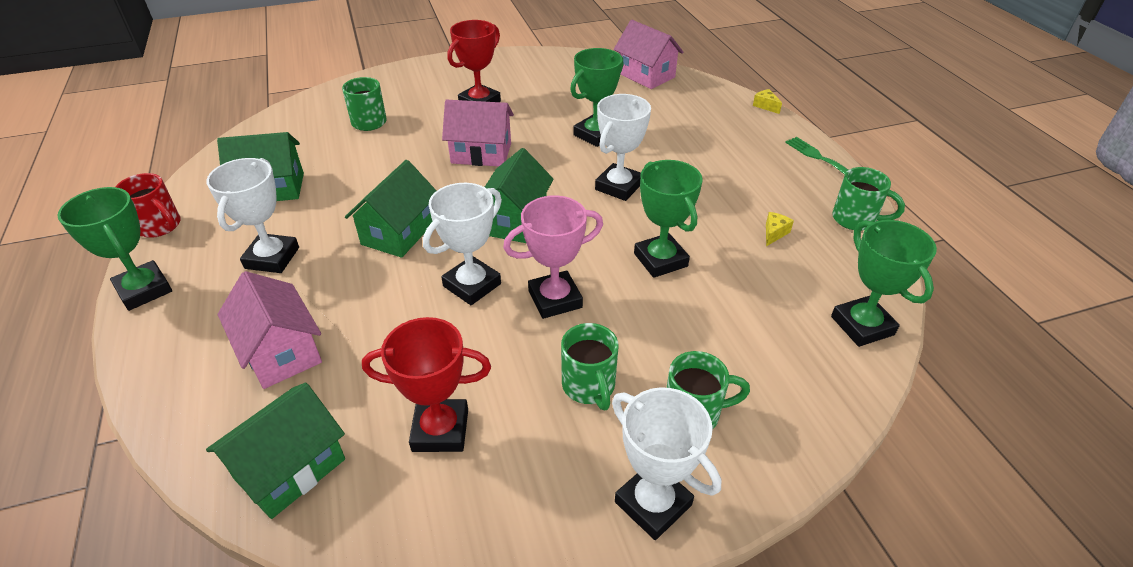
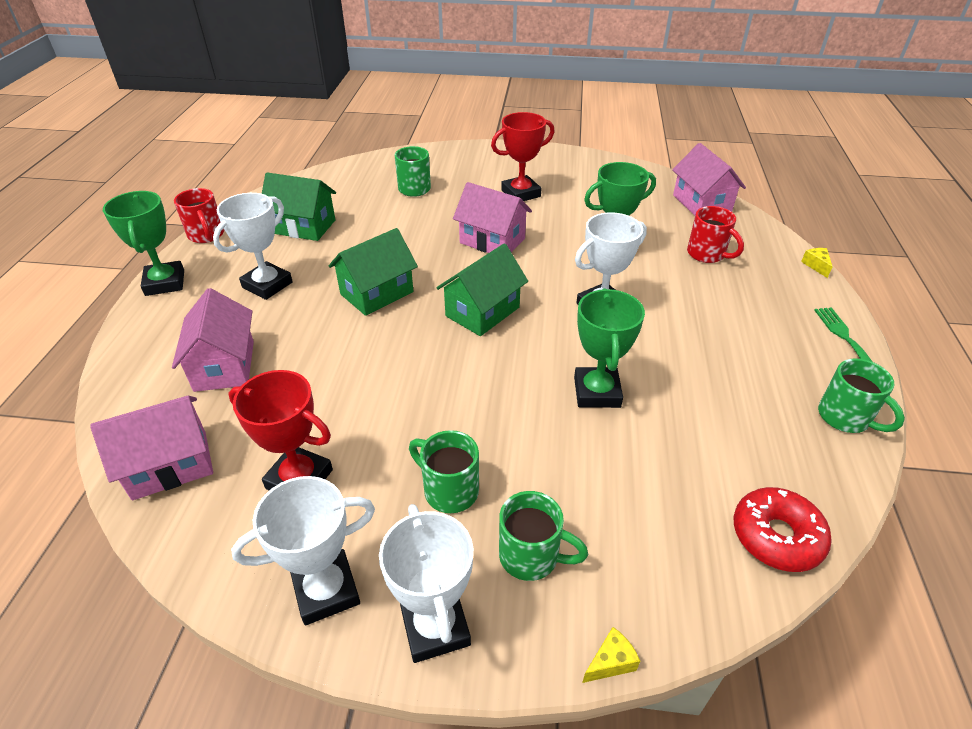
camera: 25 degrees right, 0 degrees up
green house [206,382,345,519] -> pink house [90,396,213,500]
white trophy [423,183,502,305] -> white trophy moved to [231,476,375,625]
pink trophy [503,195,603,319] -> none
green mug [561,323,619,410] -> green mug turned 120 degrees clockwise [409,430,479,513]
yellow cheese [766,212,794,246] -> yellow cheese moved to [582,627,640,683]
green trophy [831,220,937,347] -> red donut [734,487,832,572]
none -> red mug [687,206,744,263]

